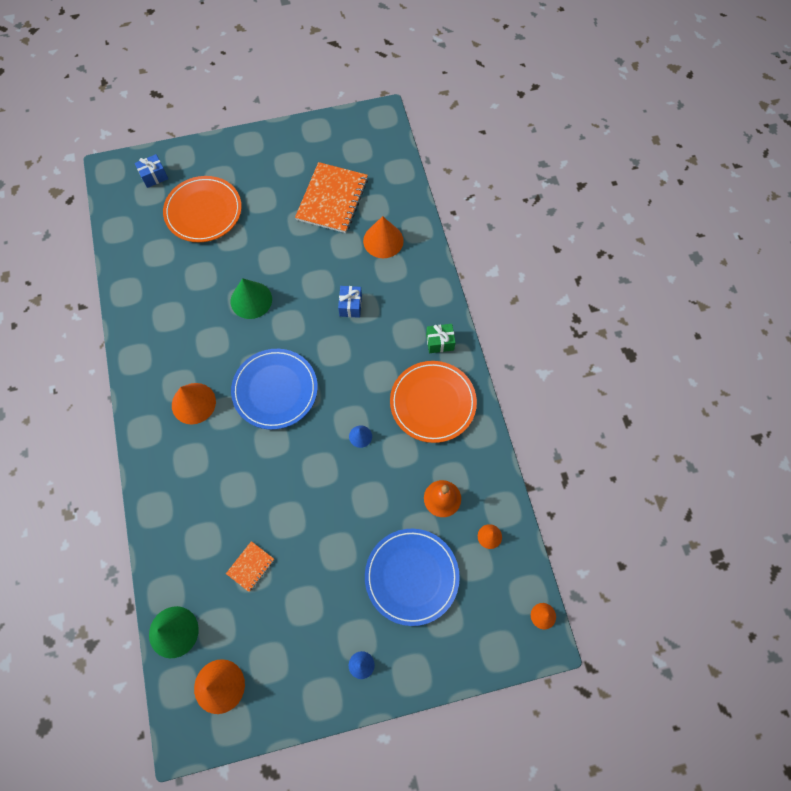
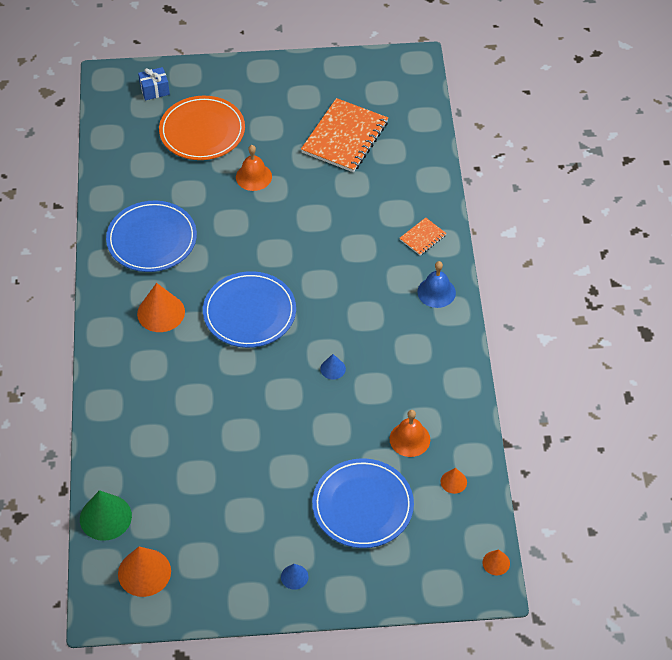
camera: 10 degrees right, 15 degrees down
orange notebook [226,541,274,592] -> orange notebook moved to [400,218,447,255]
green cone [231,278,272,319] -> none
blue gift [338,286,362,318] -> none
orange cone [363,216,404,258] -> none
orange plate [390,361,477,443] -> none
green gift [426,324,456,353] -> blue bell [417,261,456,308]
none -> blue plate [106,201,197,272]
none -> orange bell [236,145,272,191]

